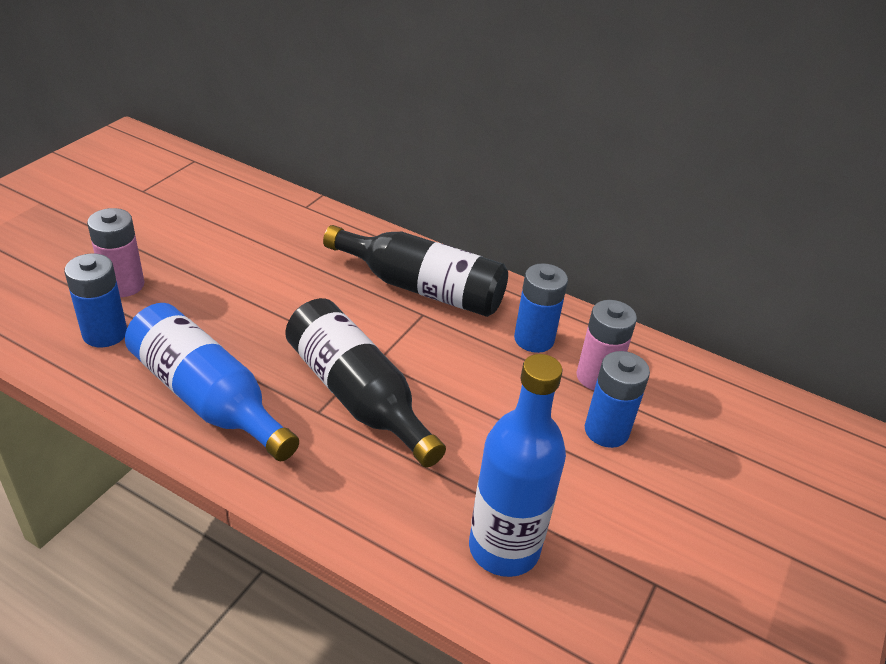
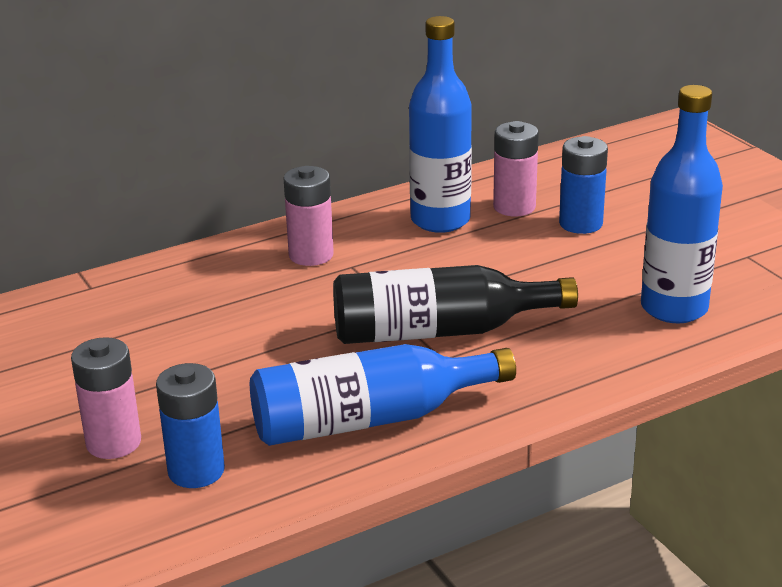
camera: 55 degrees left, 10 degrees down
black bottle [323,225,508,317] -> pink battery [283,166,334,266]
blue battery [514,263,568,353] -> blue bottle [409,16,472,233]

